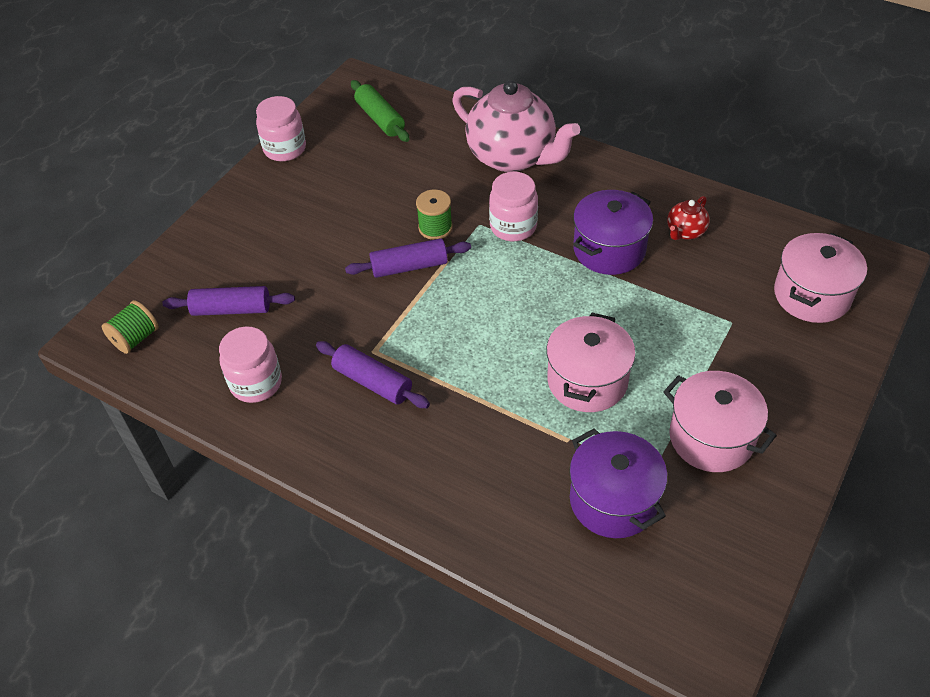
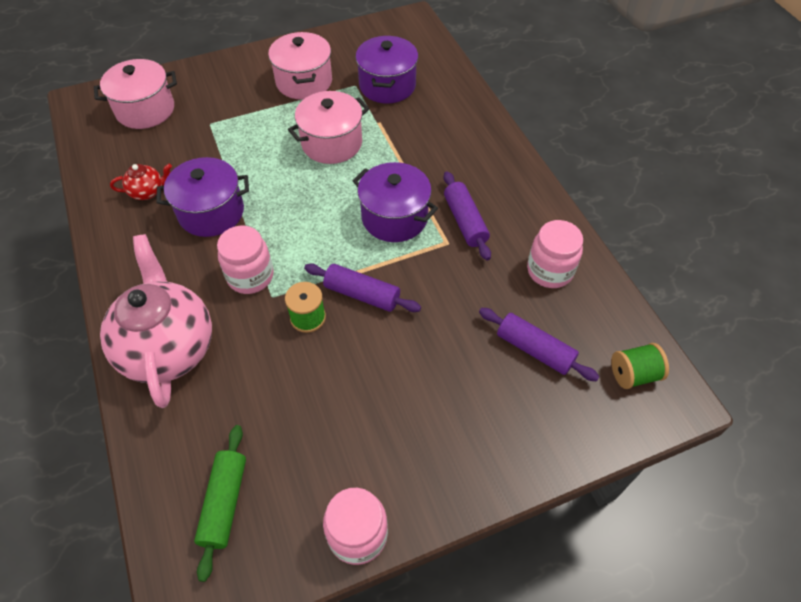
camera: 145 degrees left, 5 degrees up
none -> purple pot [352,162,438,242]

